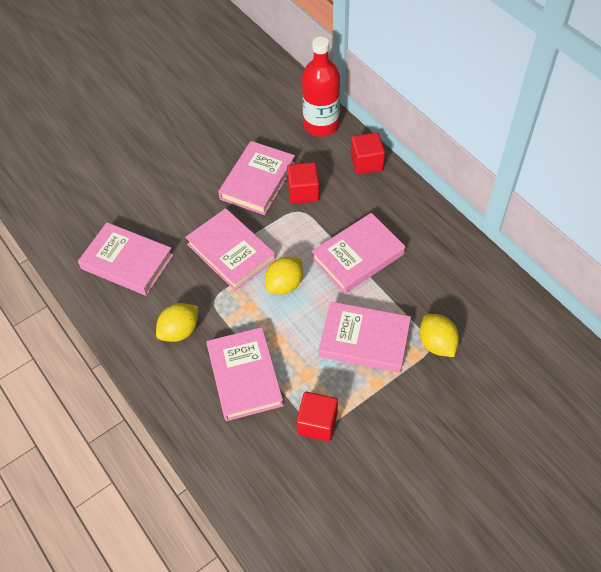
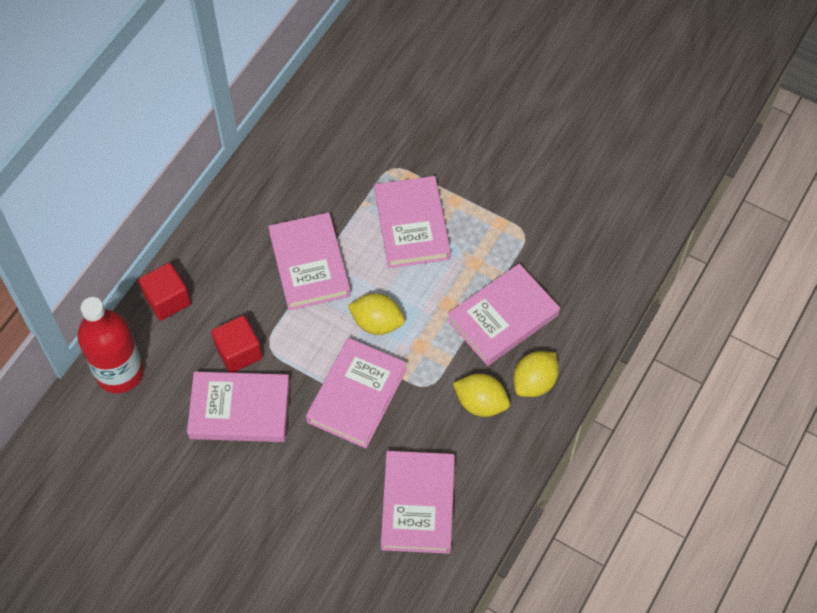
camera: 115 degrees left, 5 degrees up
red cube [296,392,338,442] -> none
pink book [312,213,405,294] -> pink book turned 45 degrees clockwise [268,213,351,310]
yellow lemon [420,314,459,357] -> yellow lemon moved to [513,351,559,397]

